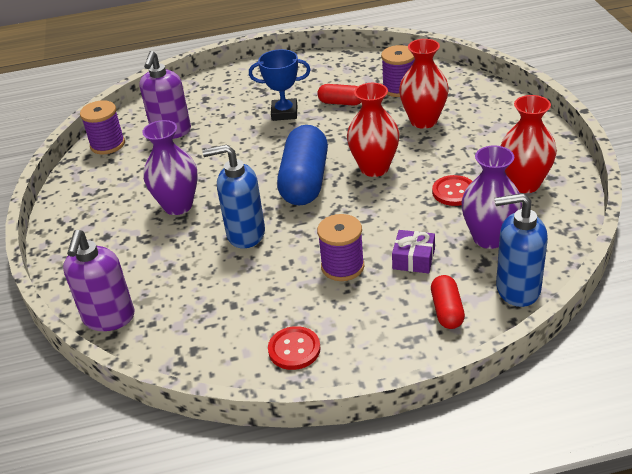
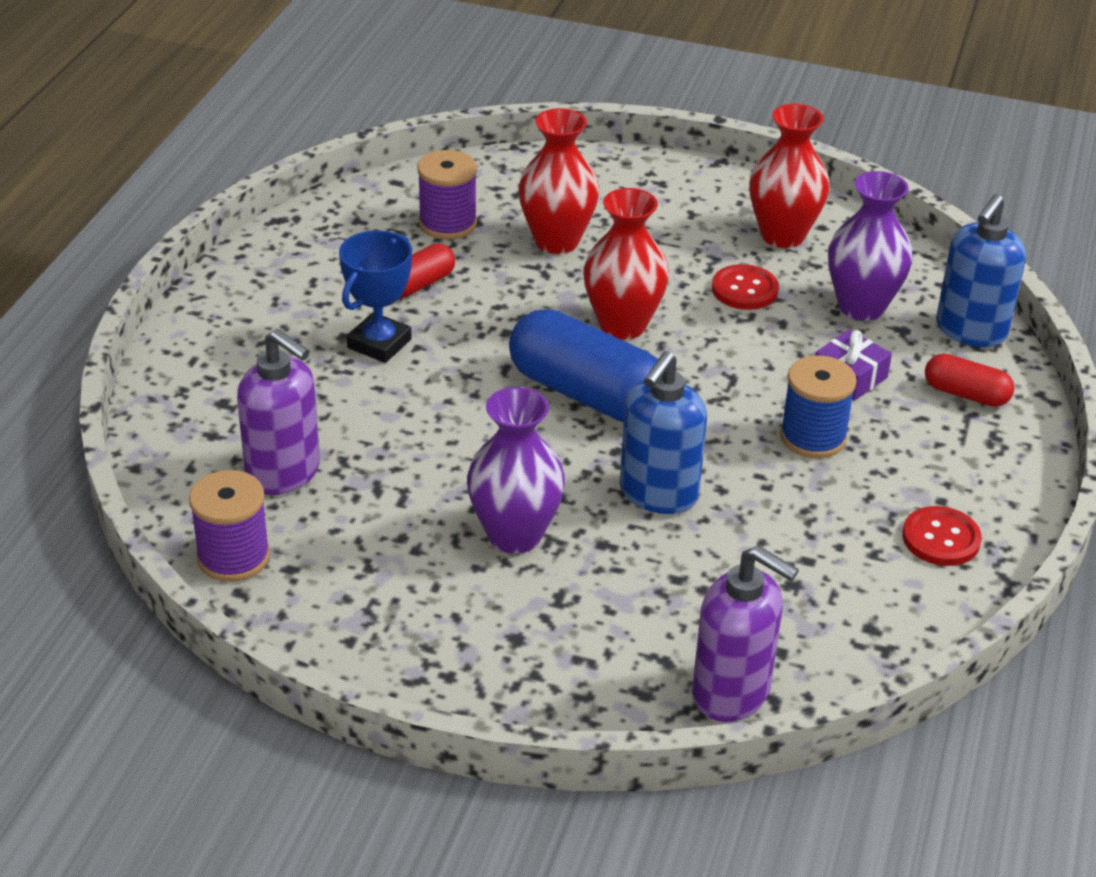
camera: 65 degrees left, 0 degrees up
purple spool [317,214,364,281] -> blue spool [780,355,857,458]

